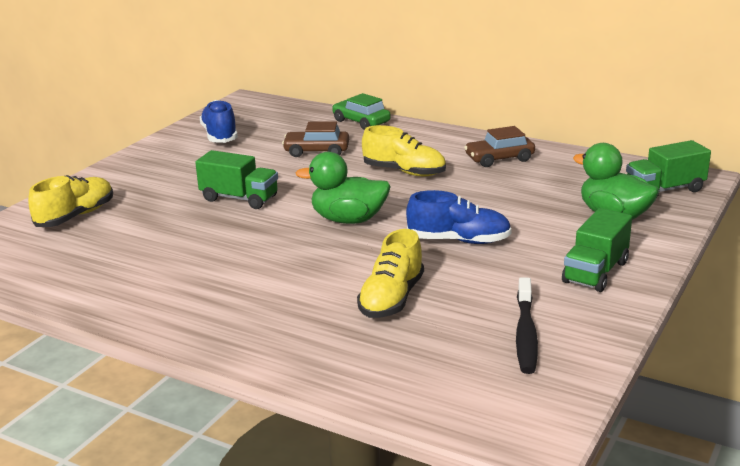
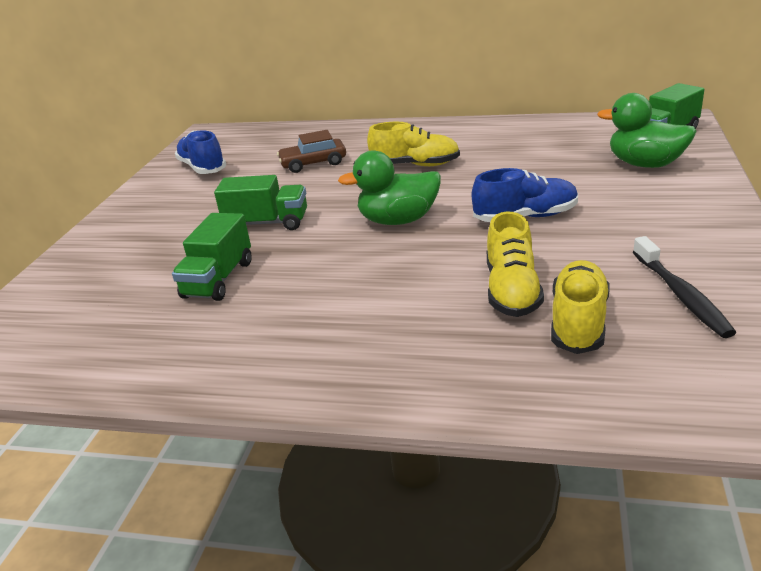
camera: 15 degrees left, 5 degrees up
yellow shoe [28,175,113,227] -> yellow shoe moved to [551,260,610,354]
green car [332,93,391,130] -> none
brown car [464,126,535,167] -> none
green truck [562,208,632,292] -> green truck moved to [172,213,252,301]

